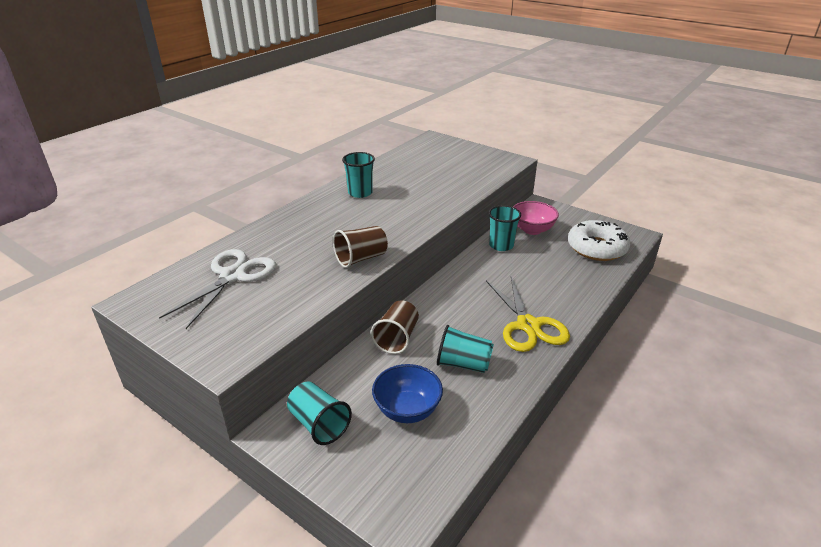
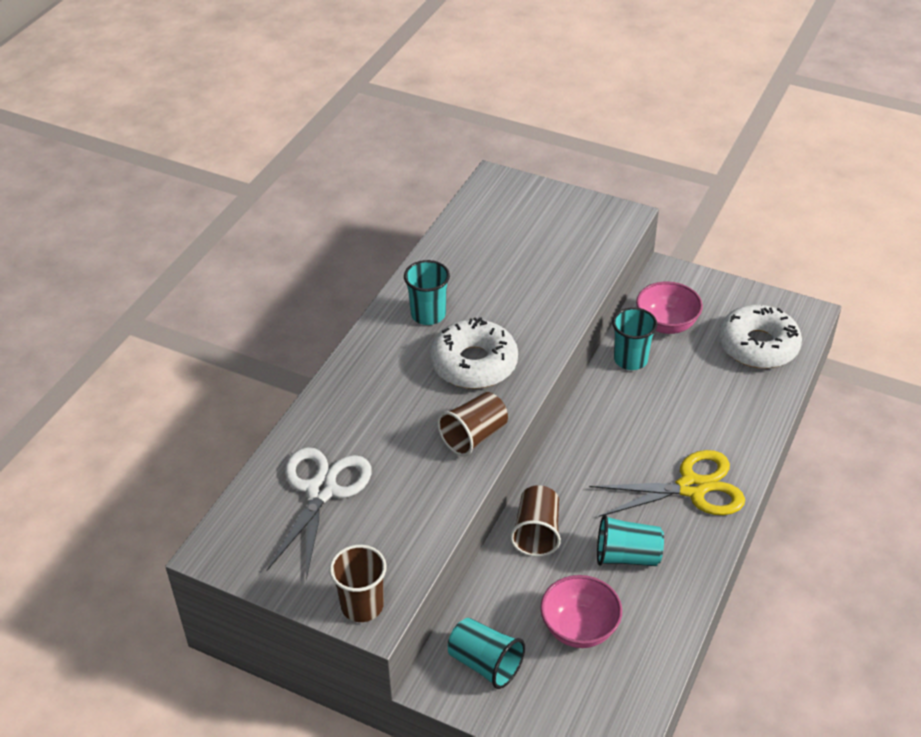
camera: 10 degrees left, 10 degrees up
blue bowl [372,364,443,423] -> pink bowl [540,575,622,648]
yellow scissors [486,277,570,352] -> yellow scissors turned 75 degrees counterclockwise [589,450,745,517]
none -> brown cup [329,545,387,622]
none -> white donut [430,317,518,389]

